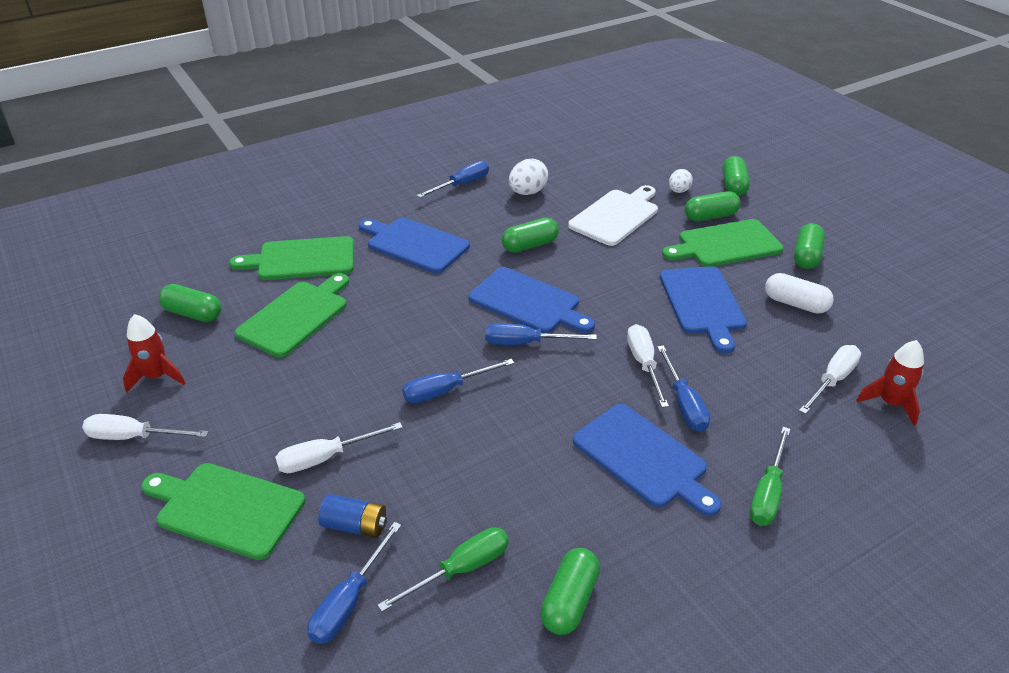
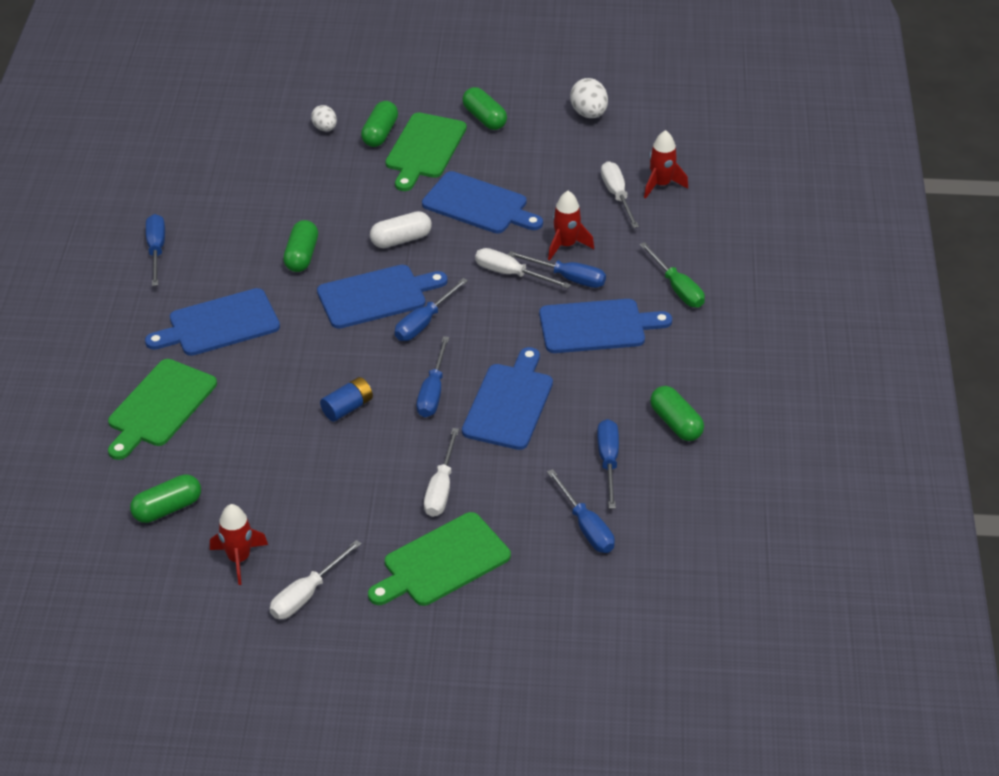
camera: 55 degrees left, 5 degrees up
green cutting board [235,273,349,357] -> none
blue battery [318,494,387,538] -> blue battery moved to [320,377,373,422]
green screwdriver [378,527,509,612] -> blue screwdriver [597,419,619,509]
white egg [509,159,548,195] -> white egg moved to [570,78,608,118]
white cutting board [568,185,658,246] -> none
green capsule [723,156,750,196] -> none
white capsule [765,273,834,314] -> white capsule moved to [370,211,432,248]
none -> blue cutting board [462,347,553,450]
none -> red rocket [548,191,594,260]

